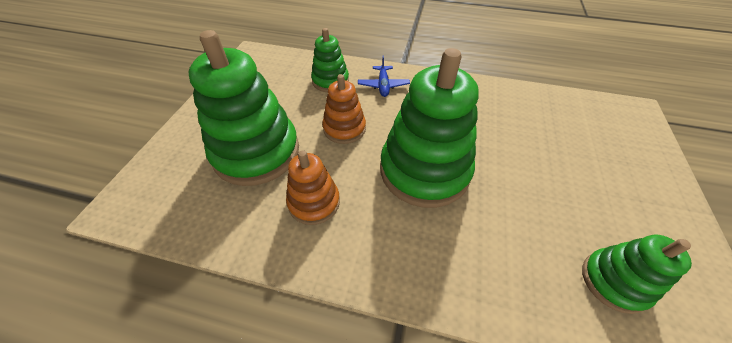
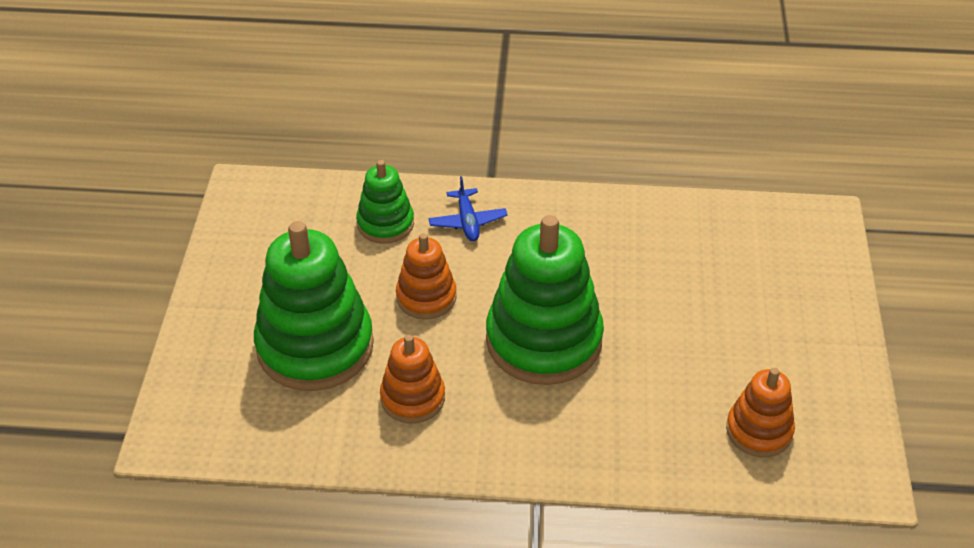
camera: 10 degrees left, 5 degrees down
green stacking toy [582,235,692,314] -> orange stacking toy [726,368,795,457]

